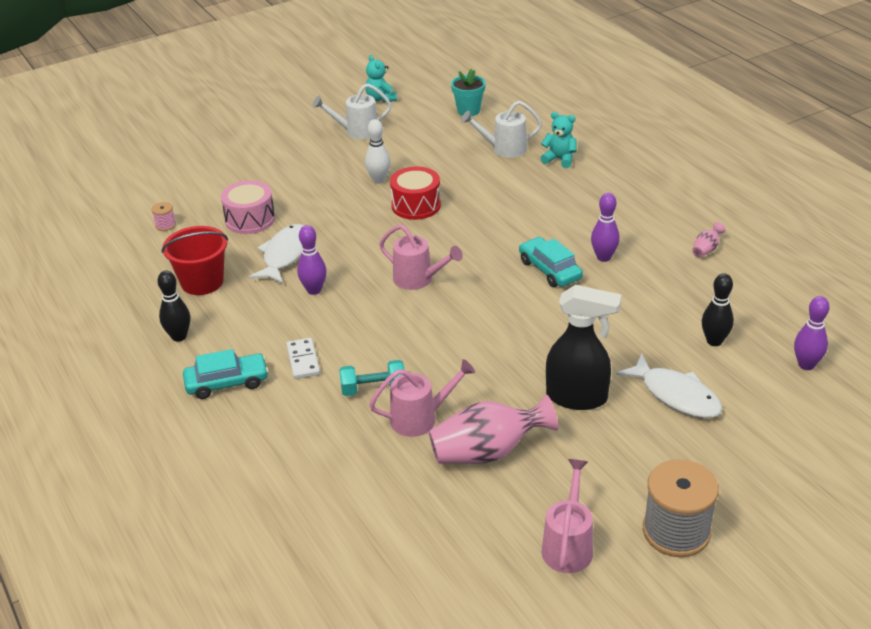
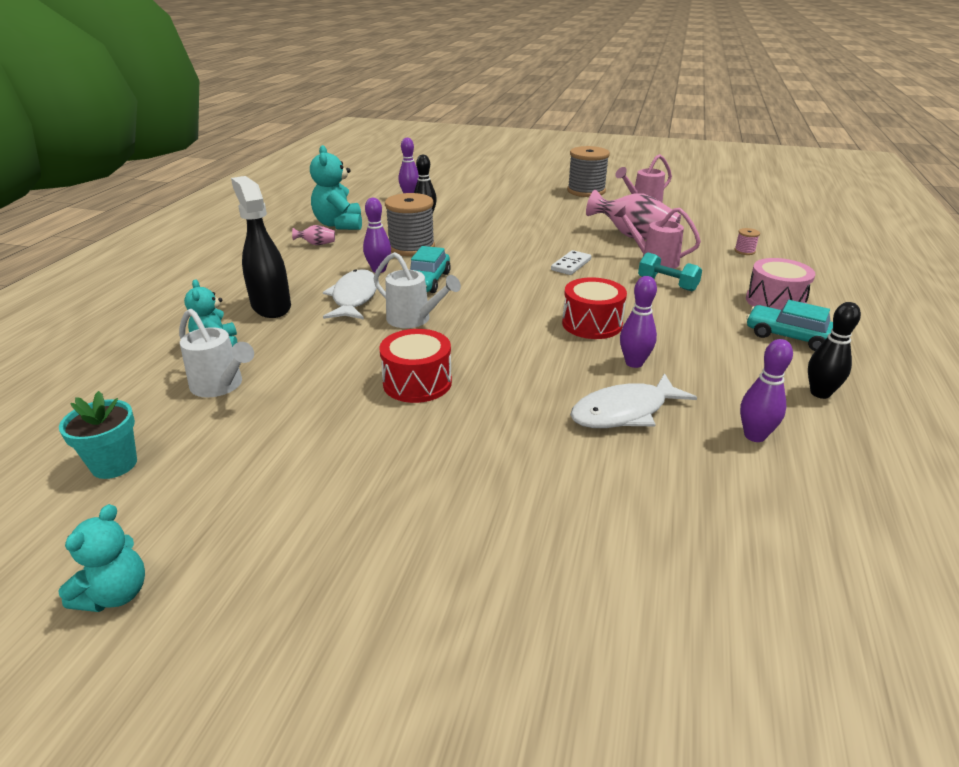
camera: 135 degrees left, 5 degrees down
pink spool [151,202,176,231] -> pink spool moved to [734,228,760,255]
red bucket [162,226,228,295] -> purple bowling pin [740,339,793,442]
pink drum [221,180,275,234] -> pink drum moved to [746,258,815,310]
white domino [286,338,320,379] -> white domino moved to [551,250,591,275]
white watering can [312,83,392,139] -> white watering can moved to [374,252,461,328]
white bowling pin [365,119,391,184] -> none
pink watering can [379,224,463,290] -> none
black spray bottle [546,285,622,410] -> black spray bottle moved to [231,176,291,318]
white fish [616,354,723,418] -> white fish moved to [323,269,377,319]
none -> turquoise teddy bear [310,145,362,230]
none -> grey spool [385,193,435,256]
none -> red drum [562,277,627,339]

